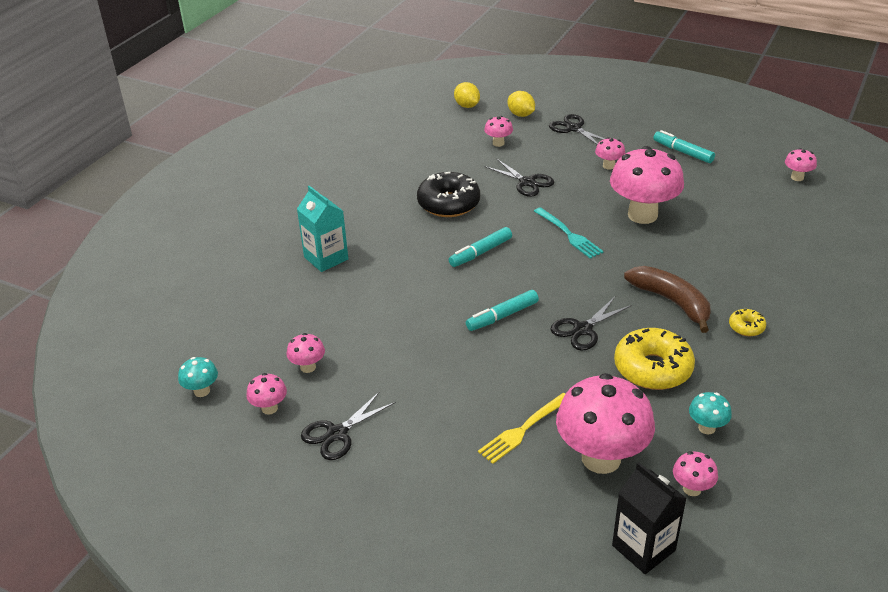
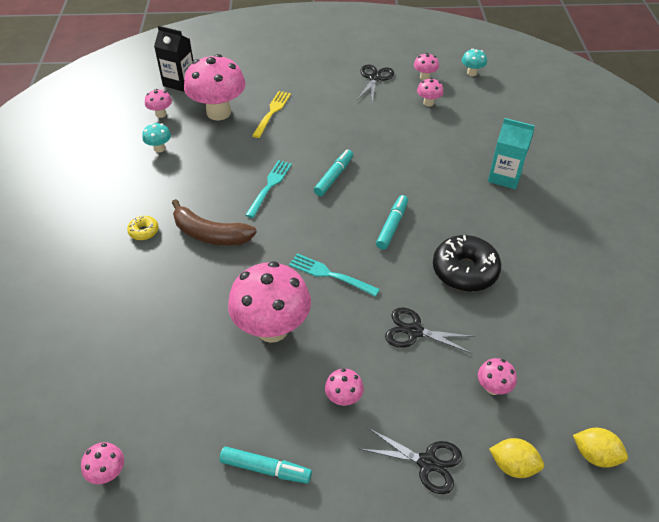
camera: 150 degrees right, 10 degrees up
black scissors [551,297,632,351] -> turquoise fork [245,160,292,218]
yellow donut [614,328,695,390] -> none

